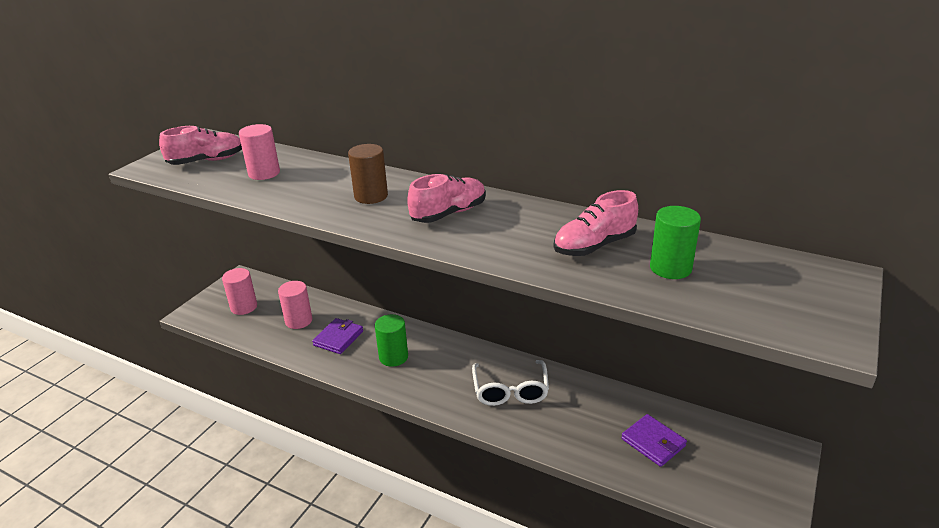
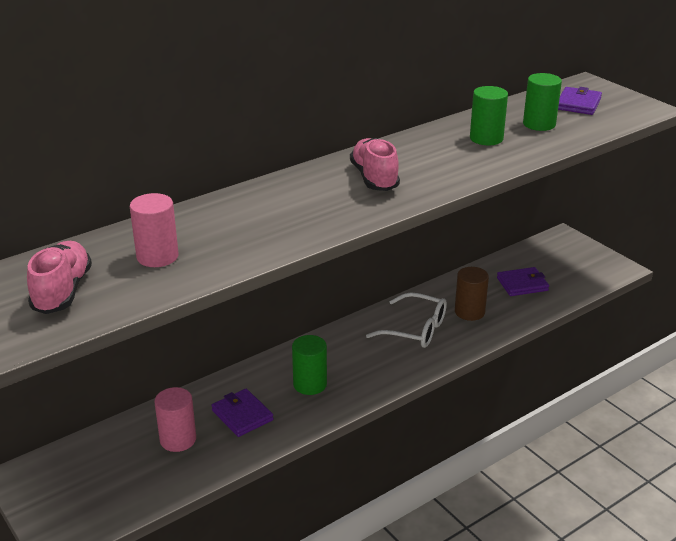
camera: 65 degrees left, 0 degrees up
pink cylinder [222,268,257,315] -> none
brown cylinder [348,144,388,204] -> brown cylinder moved to [455,267,489,321]
pink shoe [554,190,638,256] -> green cylinder [470,86,508,145]
none -> purple wallet [558,87,602,115]

